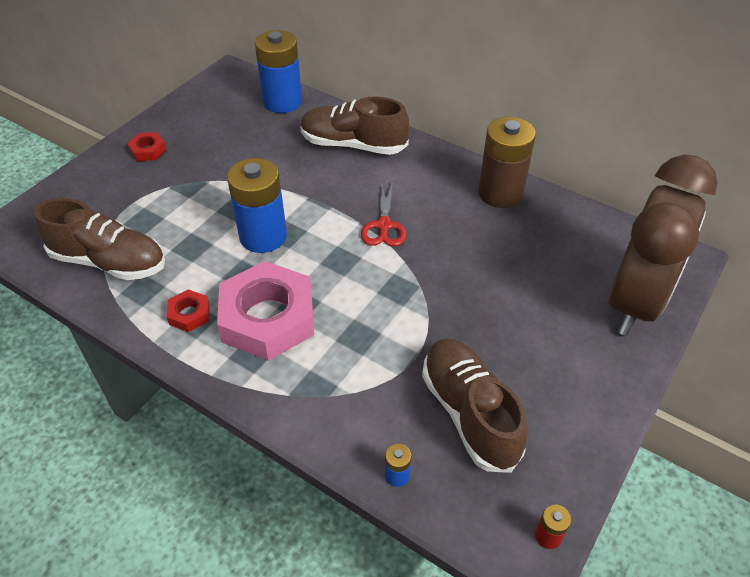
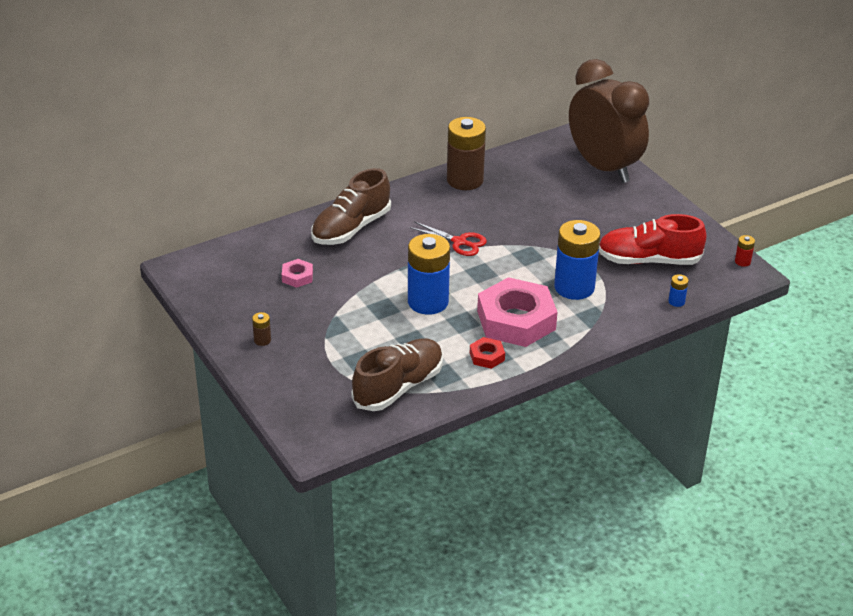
camera: 65 degrees left, 10 degrees down
red nut [127,132,167,161] -> brown battery [252,312,271,346]
blue battery [255,30,302,113] -> blue battery moved to [554,220,601,300]
brown shoe [422,338,528,473] -> red shoe [599,214,707,265]
none -> pink nut [282,259,313,288]

